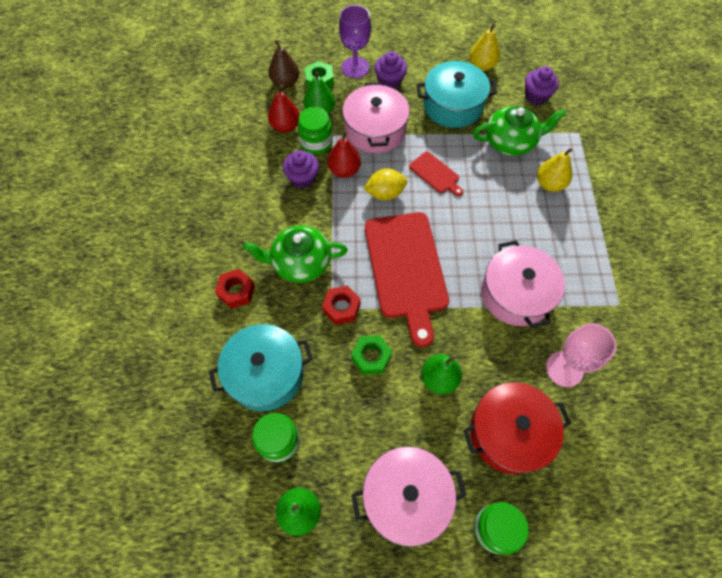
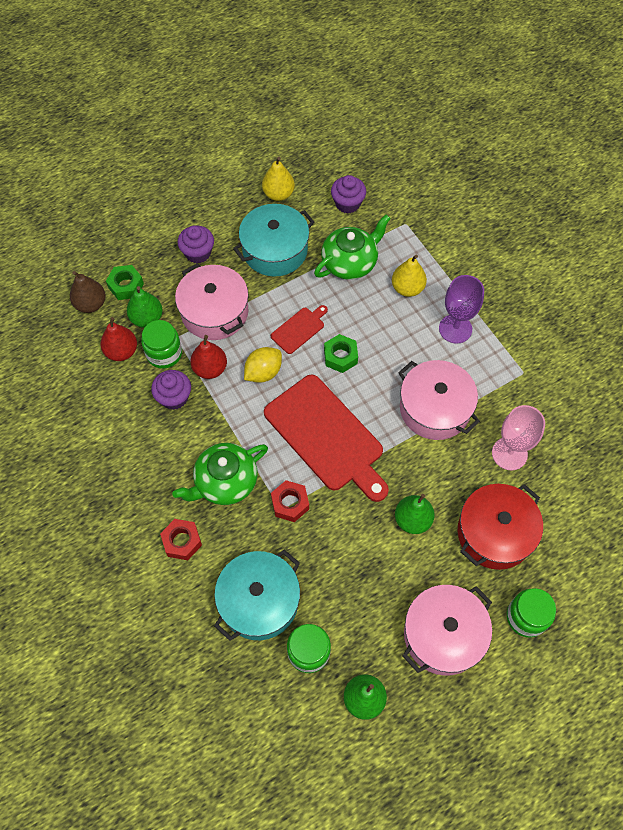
camera: 30 degrees left, 0 degrees up
purple goblet [339,5,371,78] -> purple goblet moved to [439,275,484,344]
green nut [351,335,392,375] -> green nut moved to [324,334,358,373]
red cutting board [409,152,463,196] -> red cutting board turned 60 degrees counterclockwise [271,305,328,354]

